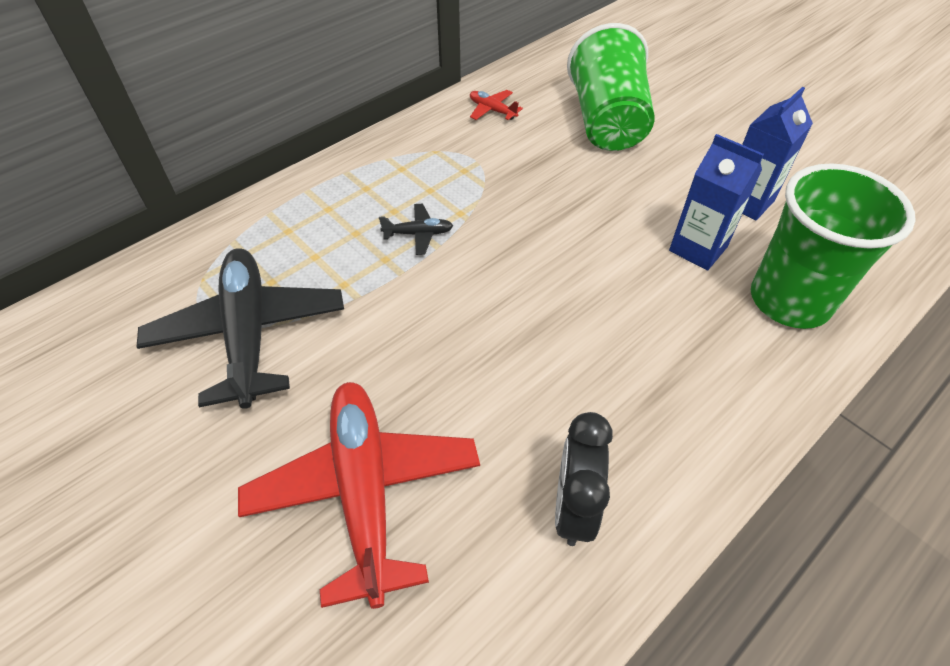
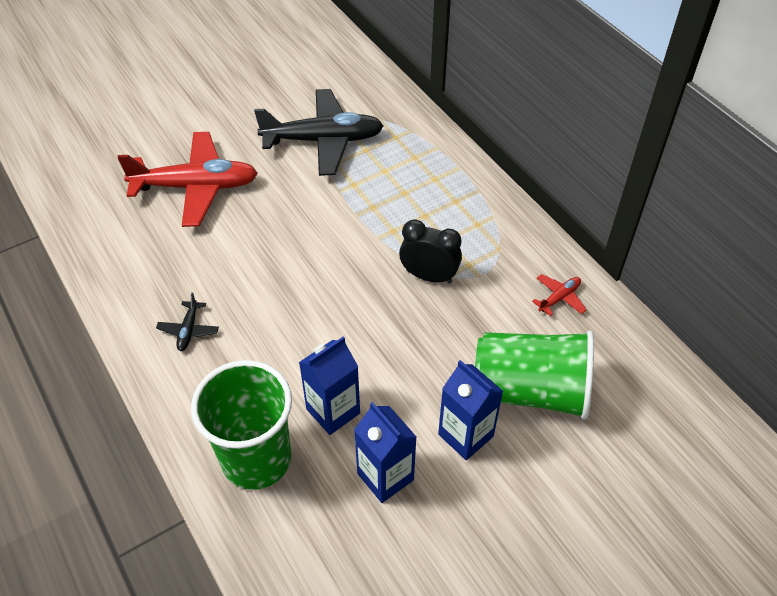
camera: 100 degrees right, 0 degrees up
black plane [379,204,453,255] -> black plane moved to [156,292,219,351]
black clock [555,412,613,546] -> black clock moved to [399,219,462,283]
none -> blue carton [438,360,503,460]

